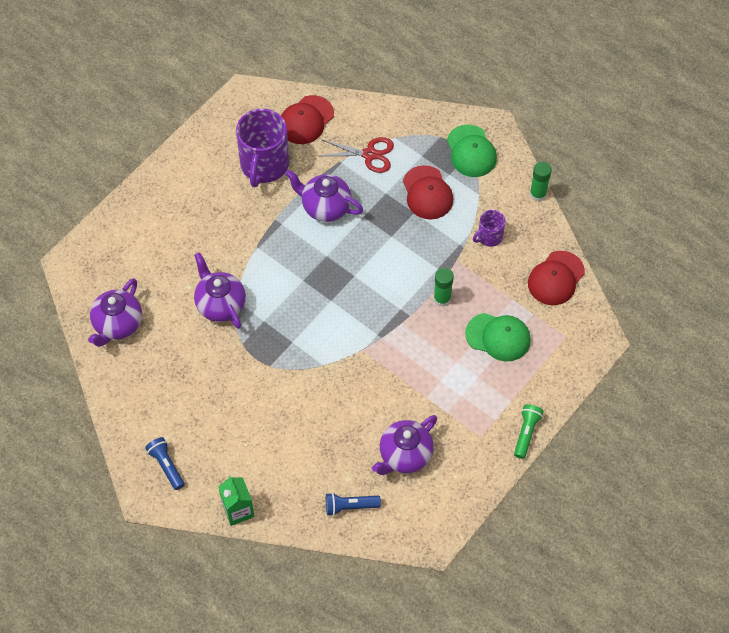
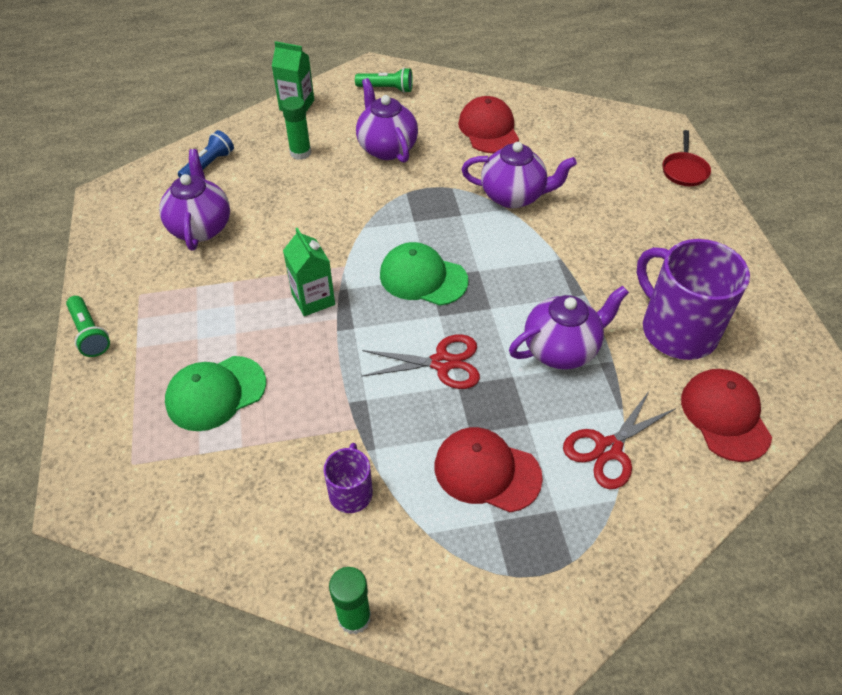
camera: 130 degrees right, 10 degrees down
purple teapot [88,278,142,347] -> purple teapot moved to [356,78,418,163]
blue flashlight [145,437,185,490] -> green flashlight [355,67,413,93]
green glue stick [433,268,454,307] -> green glue stick moved to [282,96,311,160]
green cap [447,125,497,177] -> green cap moved to [380,242,468,306]
red cap [528,251,585,305] -> red cap moved to [458,96,519,153]
none -> green carton [283,228,335,316]
none -> red scissors [362,334,480,389]
none -> red pan [663,130,711,186]

